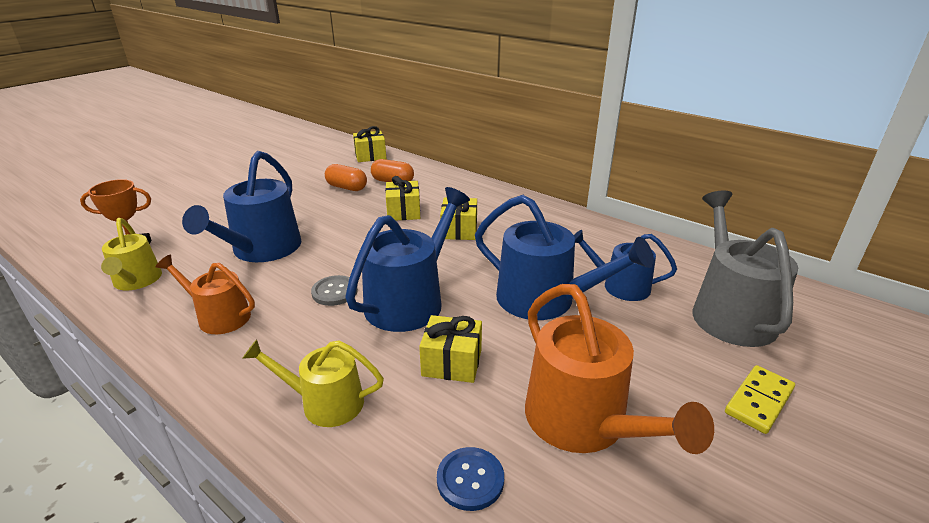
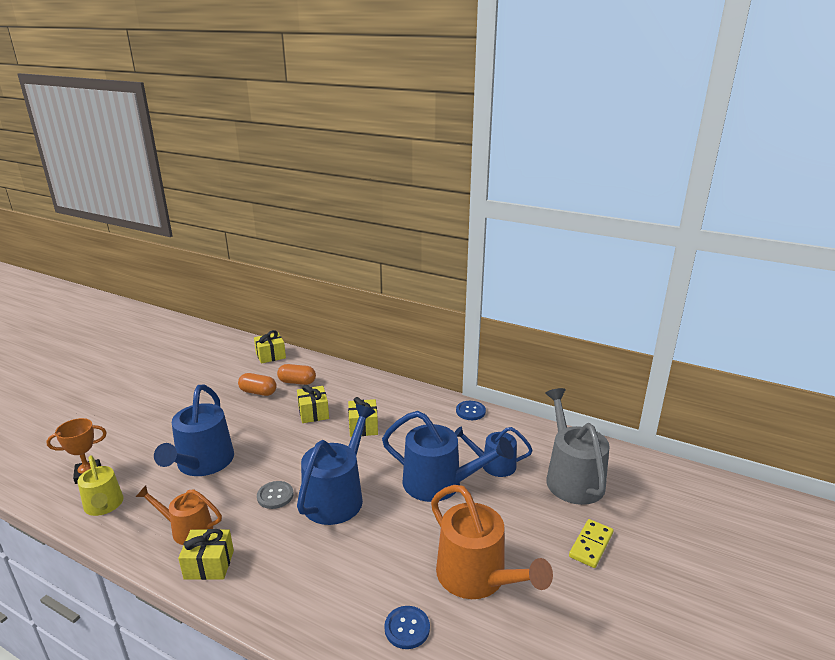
camera: 10 degrees left, 5 degrees down
yellow watering can [242,339,384,427] -> none
yellow gift [419,315,482,383] -> yellow gift moved to [178,529,234,580]
none -> blue button [456,401,486,420]

